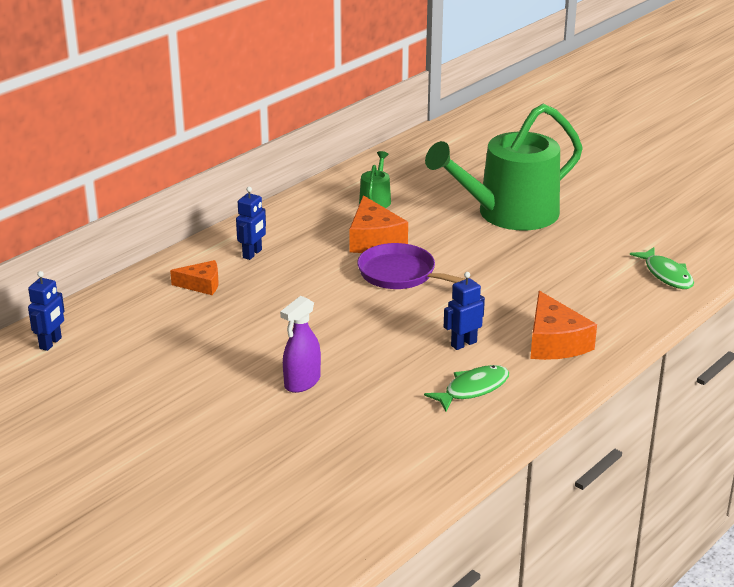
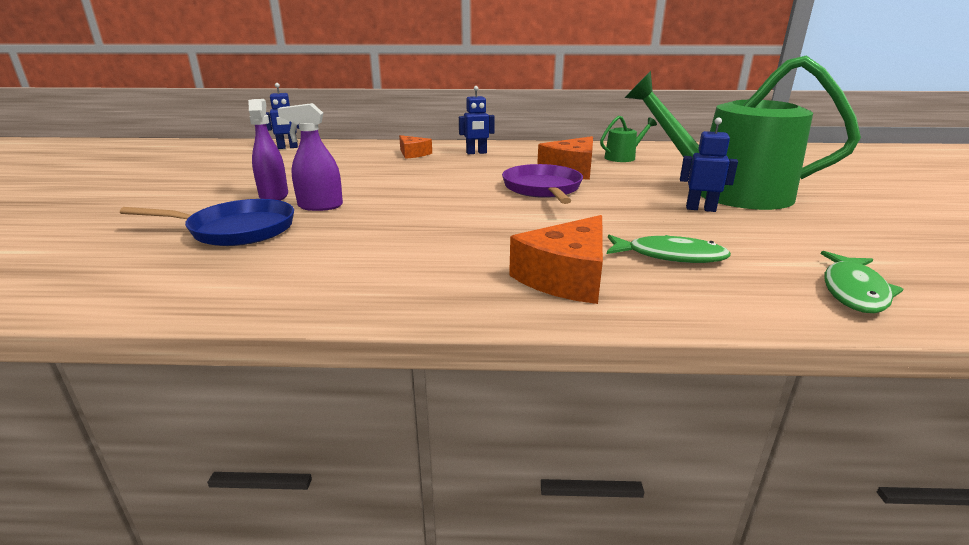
camera: 50 degrees right, 5 degrees down
green fish [424,365,509,411] -> green fish moved to [607,235,731,263]
blue robot [444,272,485,350] -> blue robot moved to [680,118,738,212]
none -> blue pan [120,199,294,246]
none -> purple spray bottle [248,99,288,201]

